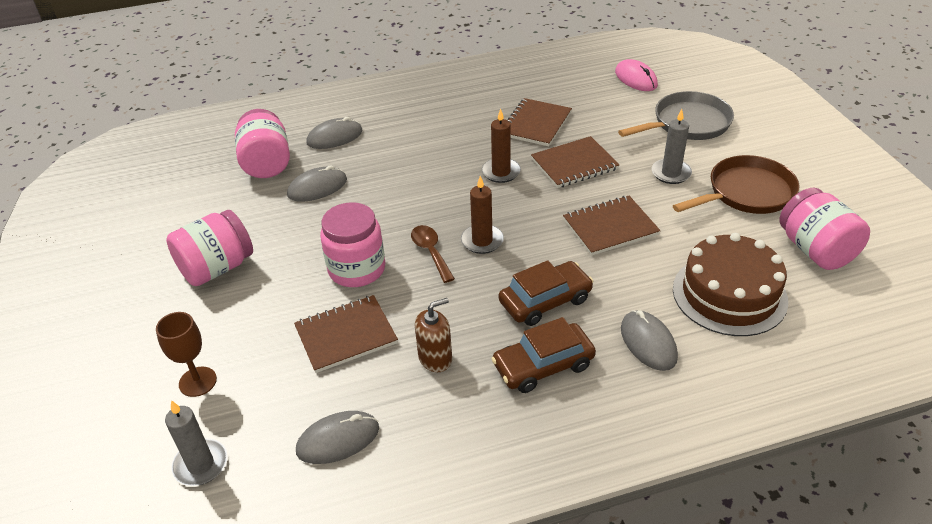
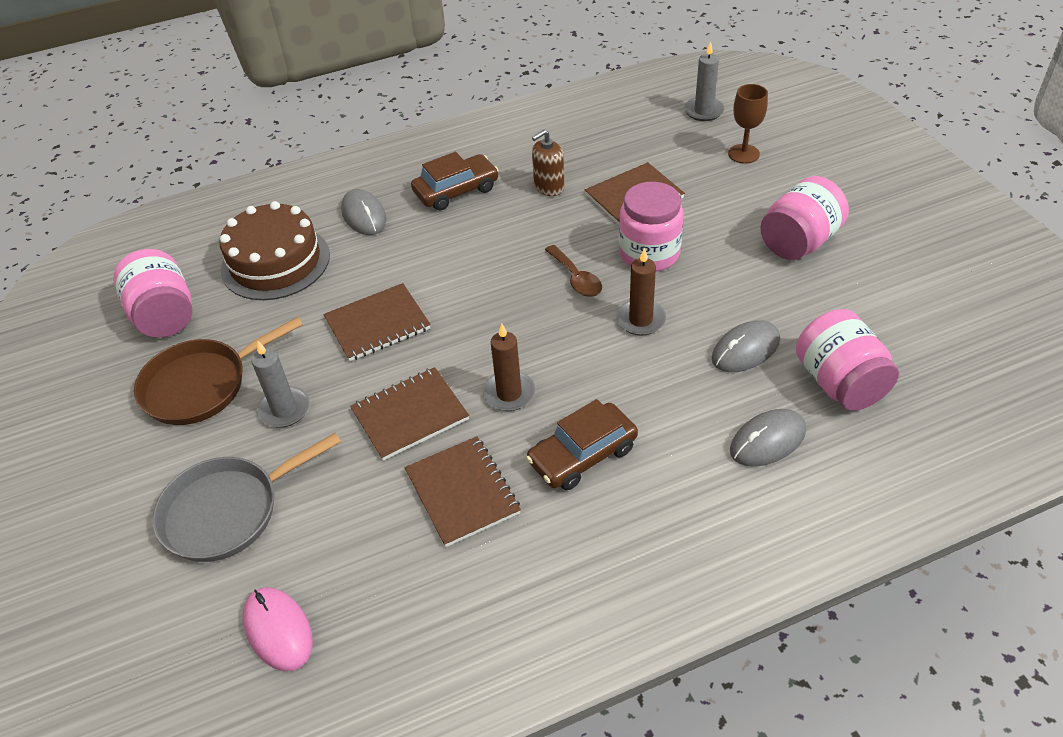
camera: 175 degrees right, 5 degrees up
grey mouse [296,411,379,464] -> none
brown candle [461,176,504,254] -> brown candle moved to [616,248,666,336]
brown car [499,260,593,326] -> brown car moved to [526,399,638,490]
brown notebook [507,98,572,146] -> brown notebook turned 45 degrees counterclockwise [405,436,521,547]

